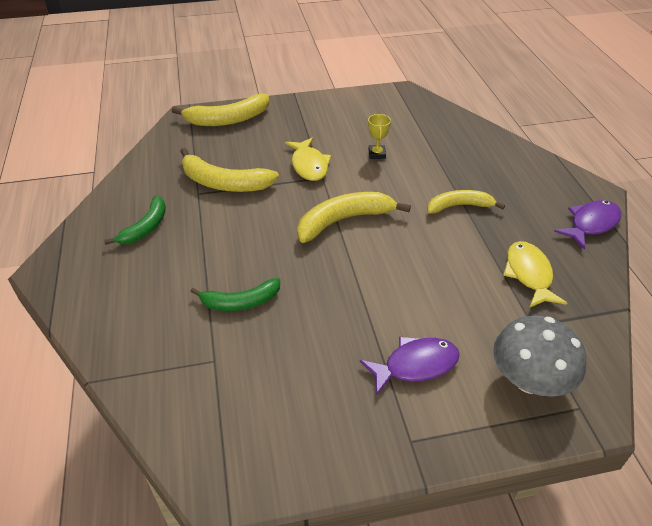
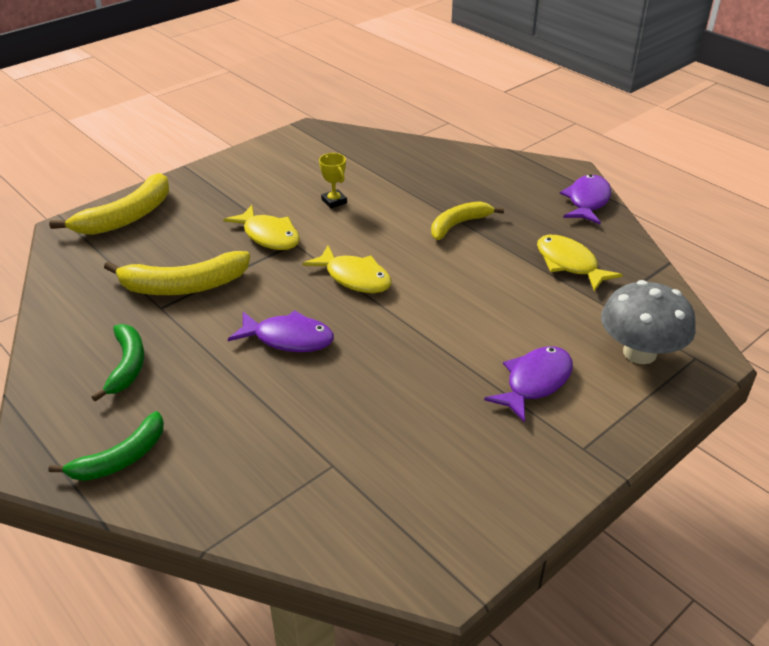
camera: 30 degrees left, 5 degrees down
green banana [191,278,280,311] -> green banana moved to [48,411,164,481]
yellow banana [297,192,411,243] -> yellow fish [302,246,392,293]
none -> purple fish [228,310,334,352]

